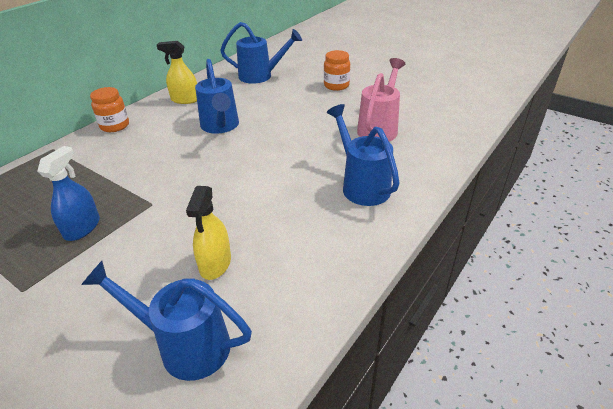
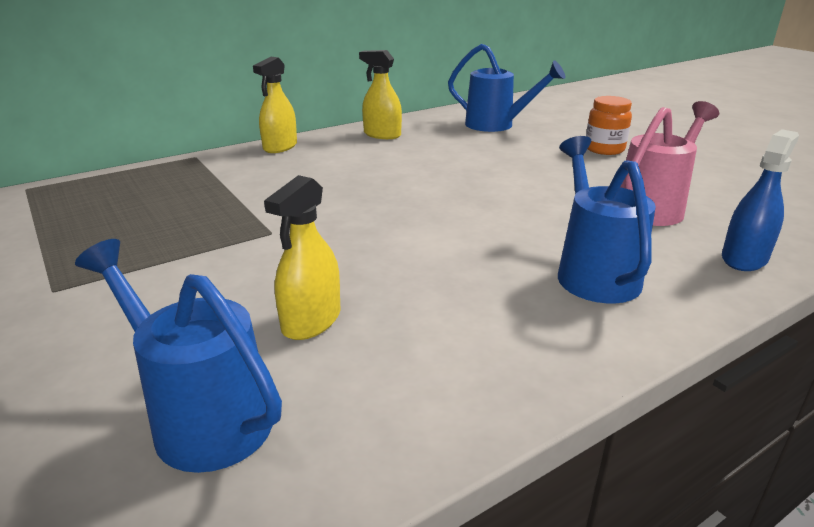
camera: 20 degrees right, 10 degrees down
blue spray bottle [38,146,100,241] -> blue spray bottle moved to [722,129,799,271]
orange jar [90,87,129,132] -> yellow spray bottle [253,57,297,153]
blue watering can [195,59,239,134] -> none

